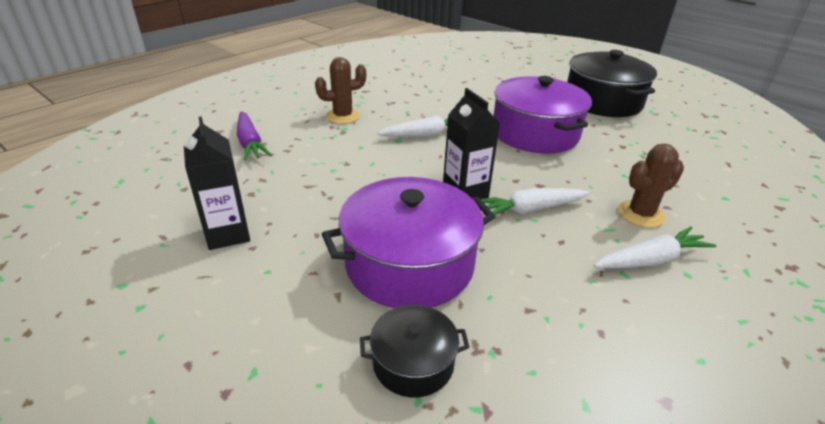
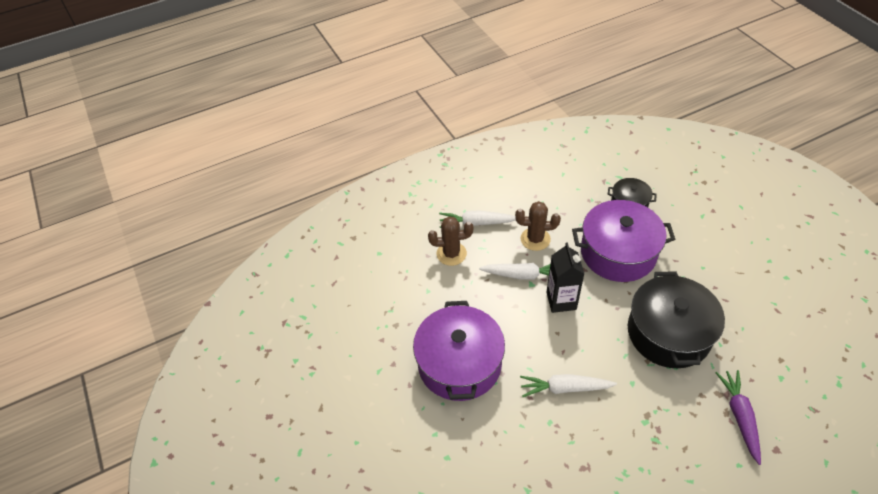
camera: 155 degrees left, 15 degrees up
black carton [184,116,250,250] -> none
brown cactus [315,57,366,124] -> brown cactus moved to [515,201,561,251]
black pot [567,50,657,117] -> black pot moved to [628,271,725,368]

